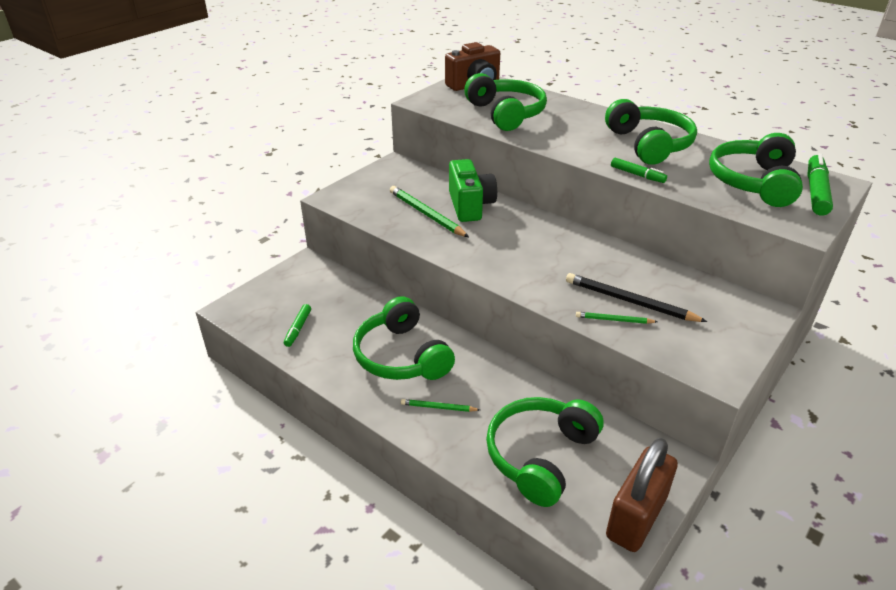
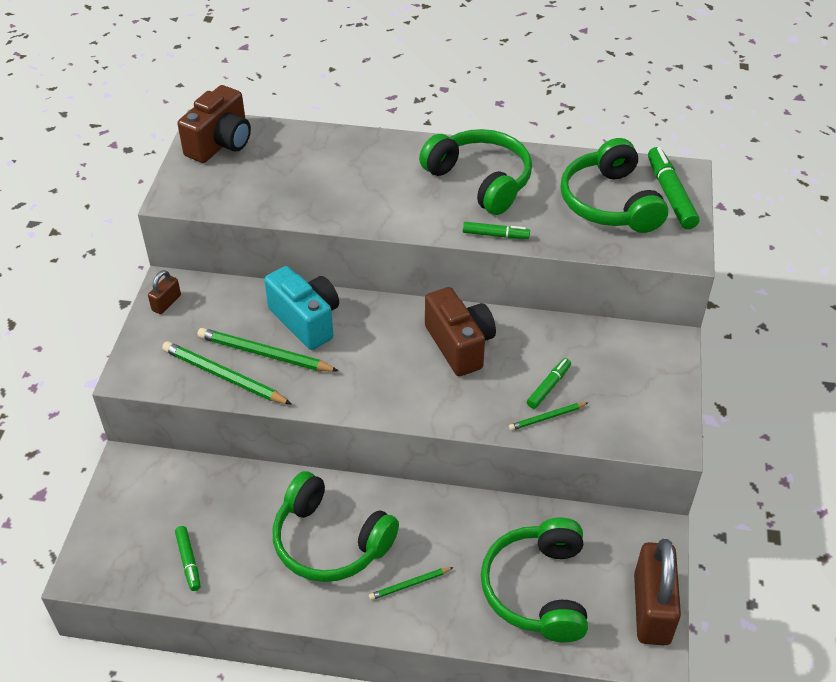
camera: 30 degrees left, 10 degrees up
green camera [449,159,497,222] -> turquoise camera [264,266,339,350]
green headphones [464,73,547,131] -> none
black pencil [566,273,707,322] -> green marker [527,358,571,409]
none -> brown padlock [148,270,181,314]
none -> green pencil [162,341,292,405]
none -> brown camera [425,287,496,376]

